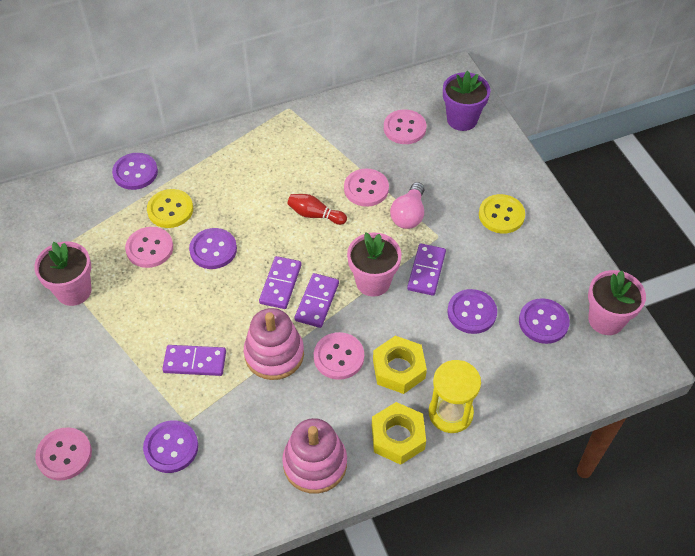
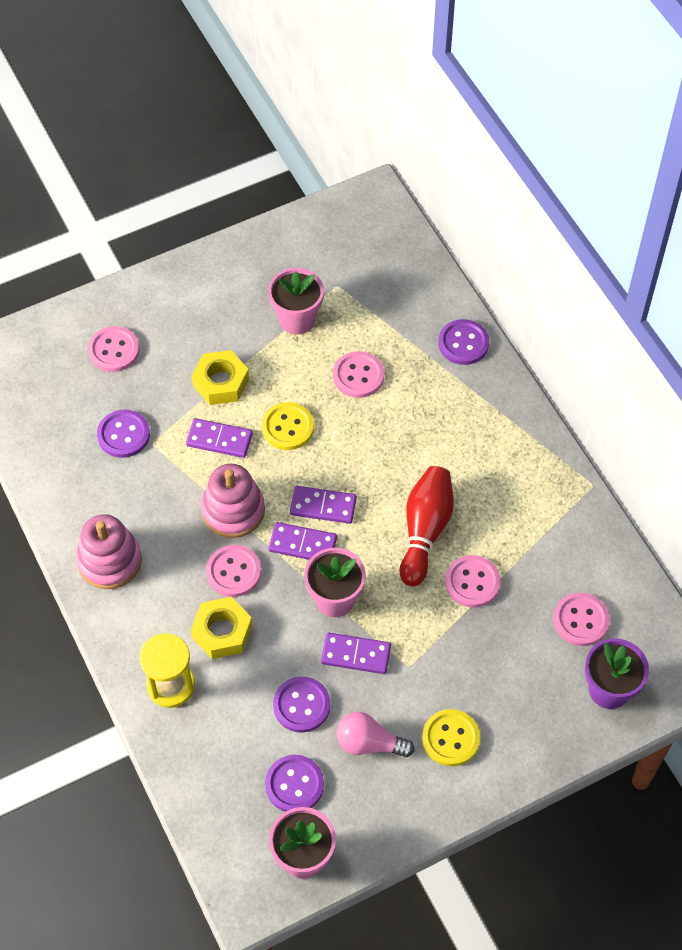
camera: 85 degrees right, 5 degrees up
yellow button [147,189,193,228] -> yellow button moved to [262,402,314,450]
purple domino [162,345,226,376] -> purple domino turned 75 degrees counterclockwise [186,418,253,458]
purple button [189,228,237,269] -> none
red bowling pin [287,194,347,225] -> red bowling pin [400,466,454,586], size x1.72
yellow nut [372,402,426,465] -> yellow nut moved to [192,350,249,405]
pink light bulb [390,182,424,229] -> pink light bulb moved to [336,712,415,757]

